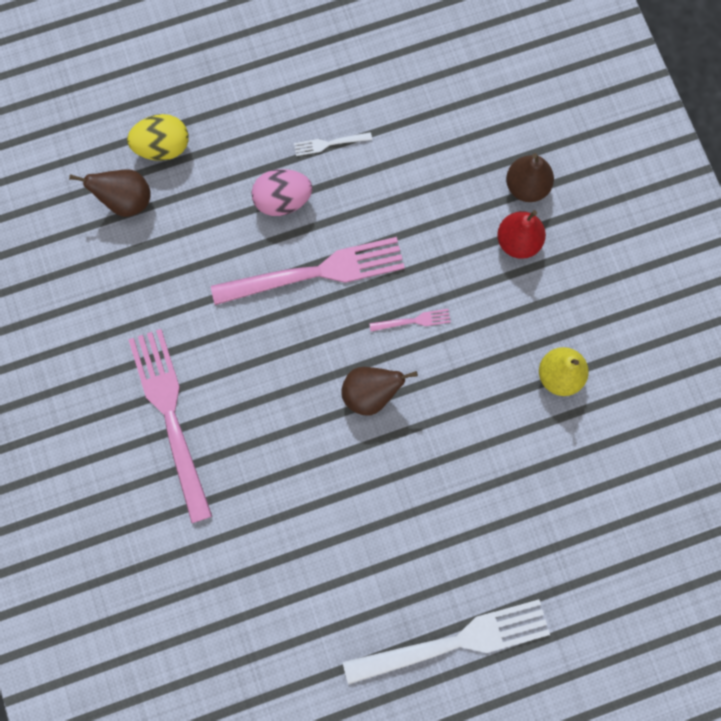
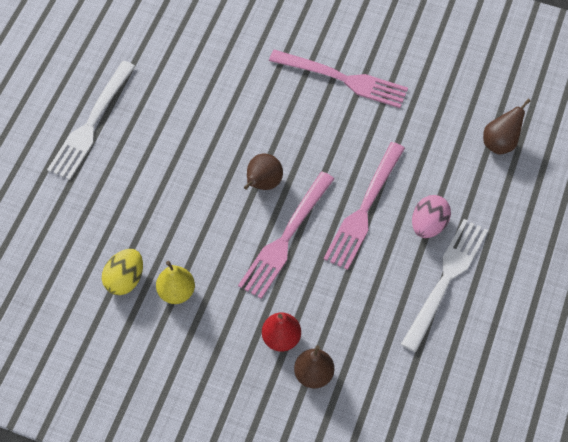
camera: 130 degrees right, 15 degrees down
yellow egg [127,114,188,161] -> yellow egg moved to [102,249,143,295]
white fork [294,132,372,156] -> white fork [401,219,488,352], size x2.41
pink fork [369,309,451,332] -> pink fork [238,172,334,299], size x2.41

